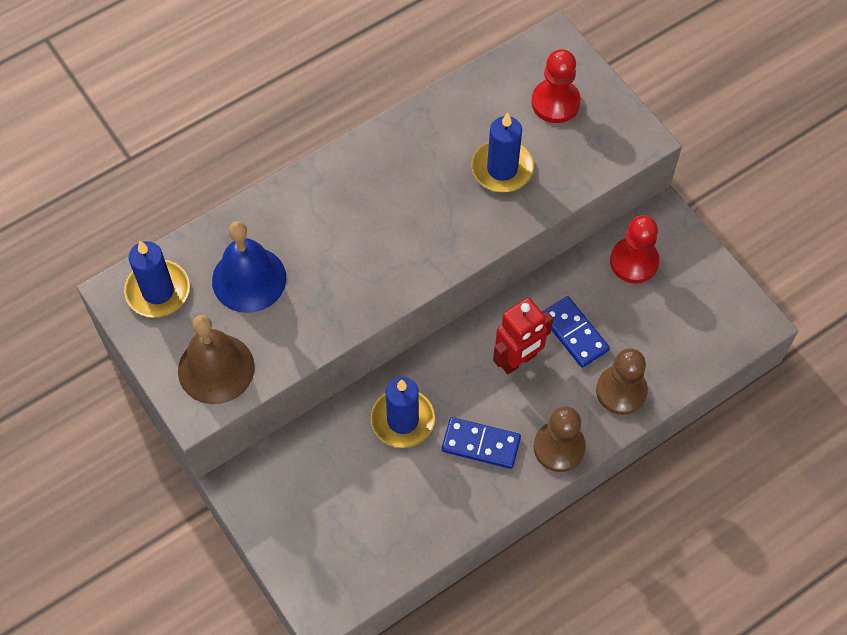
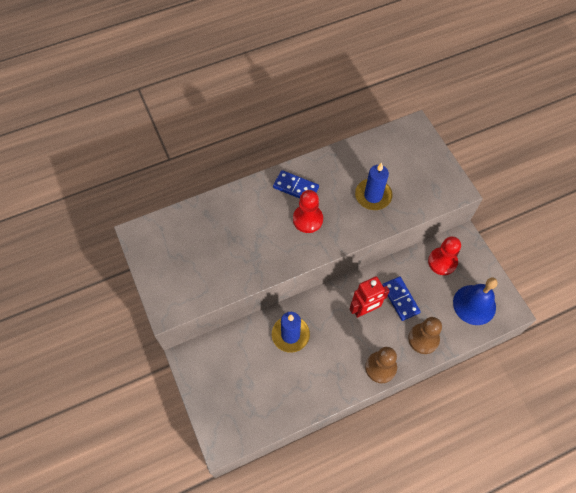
camera: 10 degrees right, 0 degrees up
blue candle [124,241,190,317] -> none
brown bell [178,315,255,404] -> none
blue bell [212,221,286,313] -> blue bell moved to [453,278,498,325]
blue domino [442,417,521,469] -> blue domino moved to [273,170,319,199]
red pawn [531,49,581,123] -> red pawn moved to [293,190,323,233]

